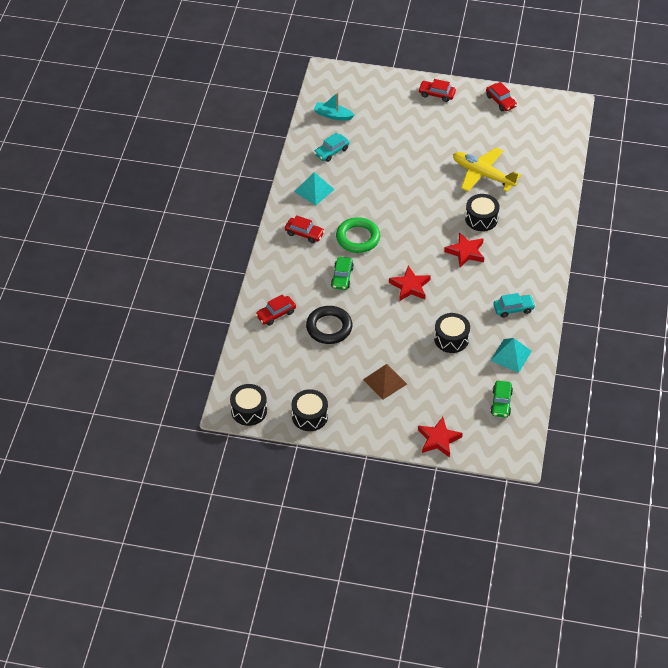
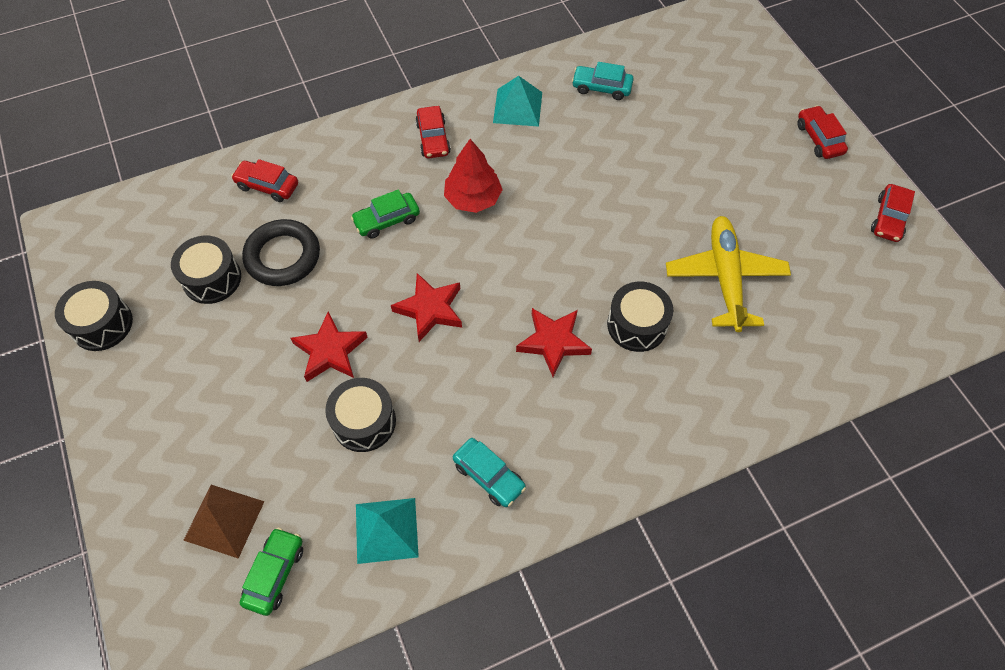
camera: 55 degrees right, 10 degrees up
black drum [230,384,267,426] -> black drum moved to [171,236,241,304]
turquoise boat [313,92,355,121] -> none
green ring [336,217,380,253] -> red tree [444,139,503,213]
brown pyramid [363,364,407,400] -> brown pyramid moved to [183,485,265,559]
red star [418,417,463,458] -> red star moved to [291,312,368,382]
green car [490,381,513,418] -> green car turned 135 degrees clockwise [240,528,303,616]

